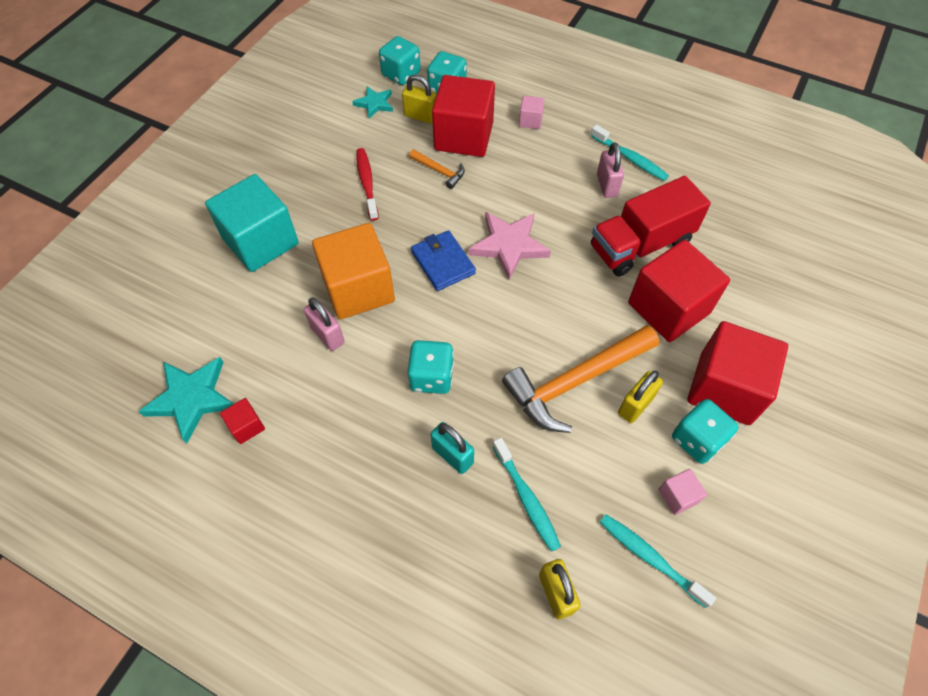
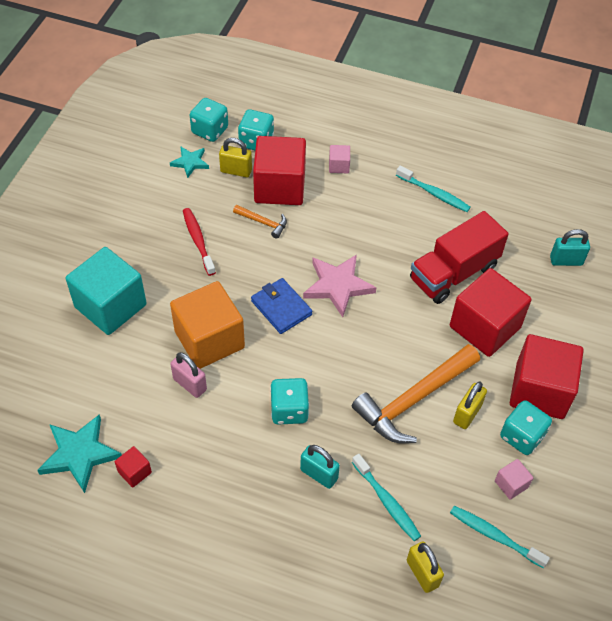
camera: 10 degrees left, 5 degrees down
pink padlock [597,142,624,198] -> none
none -> turquoise padlock [550,229,590,266]

